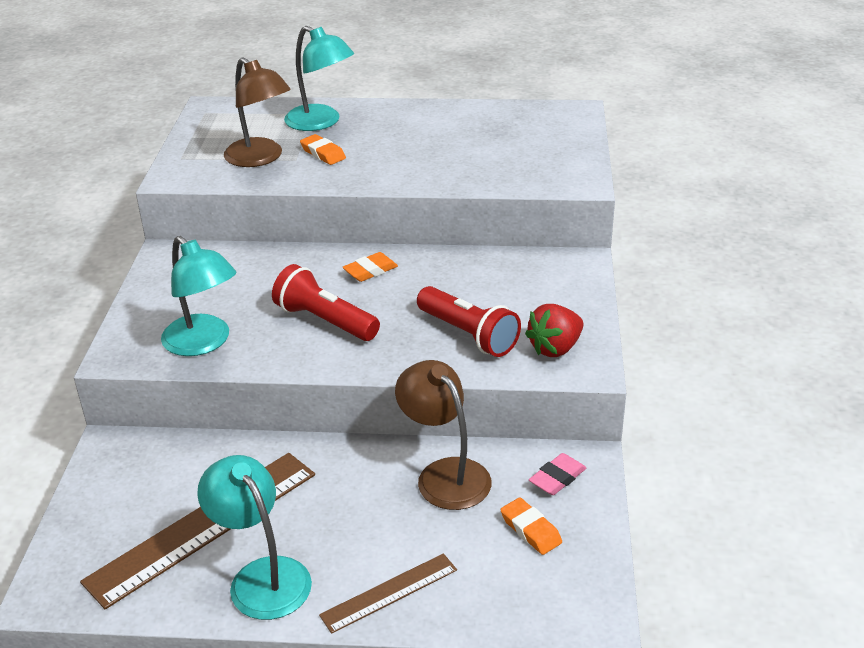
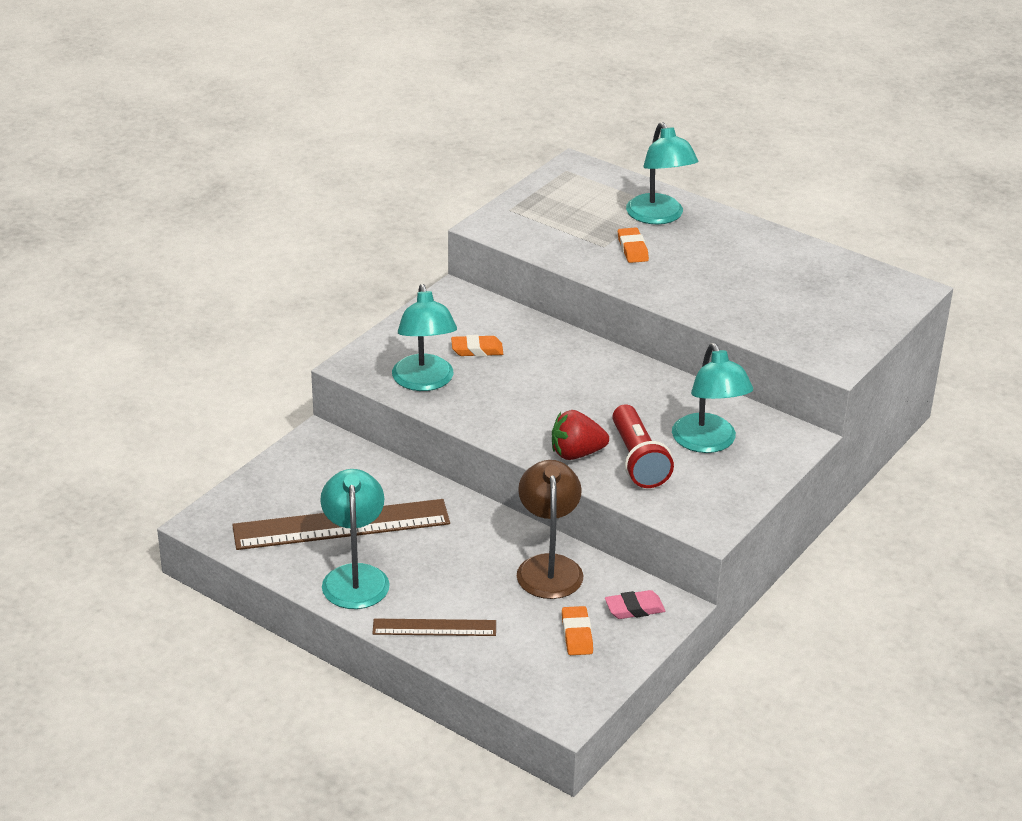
camera: 30 degrees right, 0 degrees up
brown lamp [224,57,291,167] -> none
red flashlight [272,264,380,341] -> none
orange eraser [342,252,398,282] -> orange eraser moved to [451,335,503,357]
red strawberry [525,304,584,357] -> red strawberry moved to [552,410,609,460]
none -> turquoise lamp [672,343,753,453]

